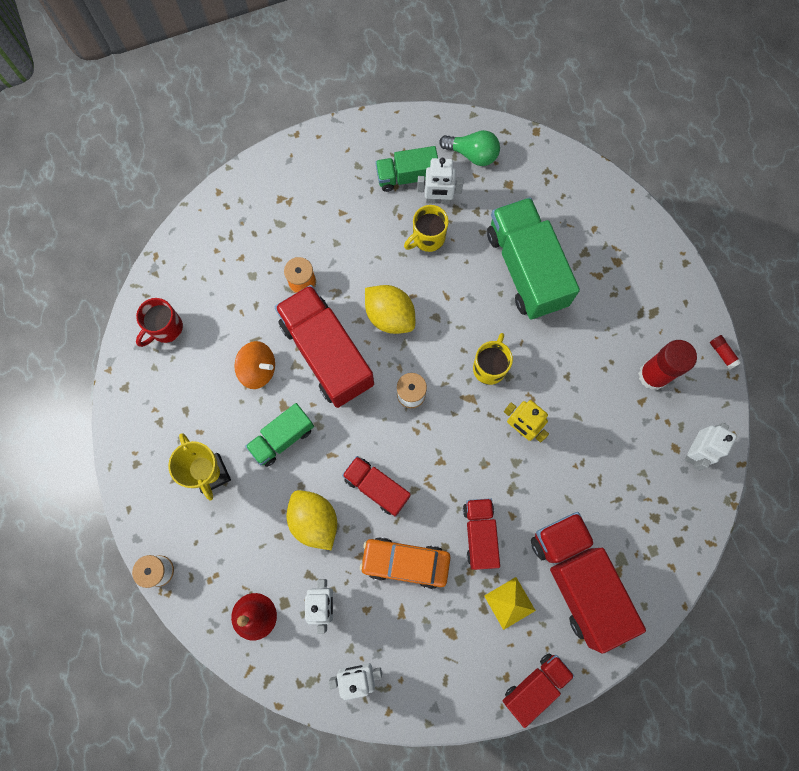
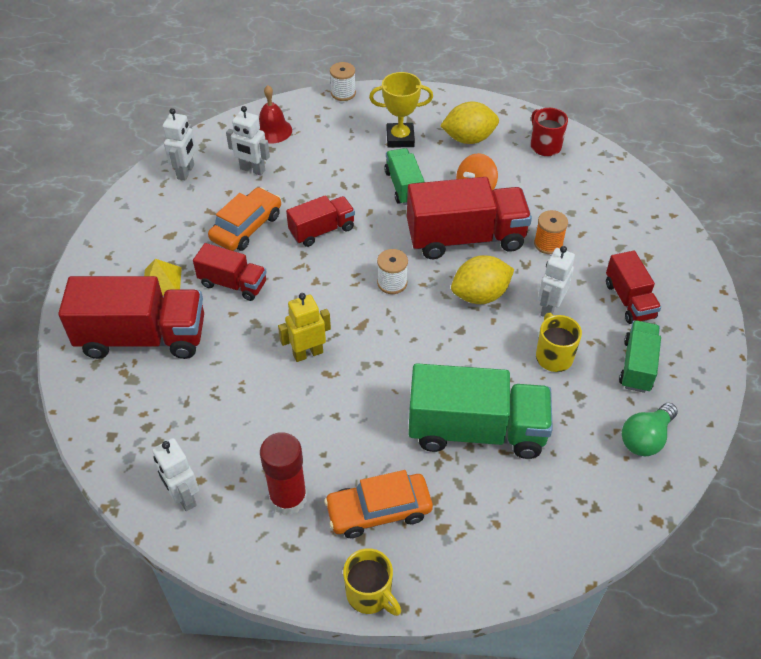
camera: 115 degrees right, 25 degrees down
yellow lemon [286,490,337,550] -> yellow lemon moved to [440,102,499,144]
white robot [417,158,463,204] -> white robot moved to [538,246,575,317]
yellow mug [473,333,513,385] -> yellow mug moved to [343,548,401,616]
red truck [503,653,575,728] -> red truck moved to [606,250,661,324]
red glue stick [710,335,742,370] -> none
none -> orange car [324,470,433,538]

